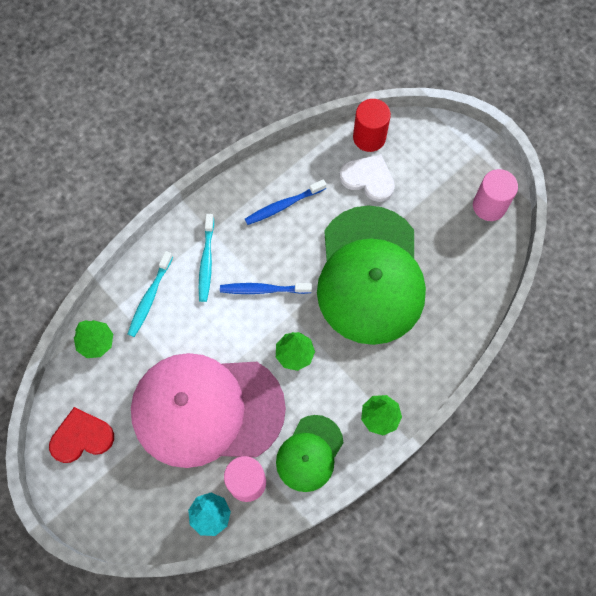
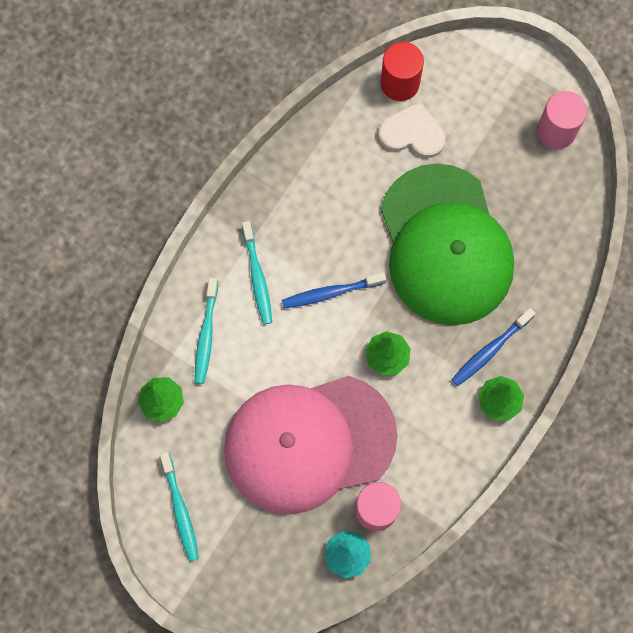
camera: 15 degrees left, 5 degrees up
red heart [49,407,114,463] -> turquoise toothbrush [160,452,199,561]
blue toothbrush [245,179,327,225] -> blue toothbrush moved to [451,308,536,386]
green cap [276,415,343,492] -> none

